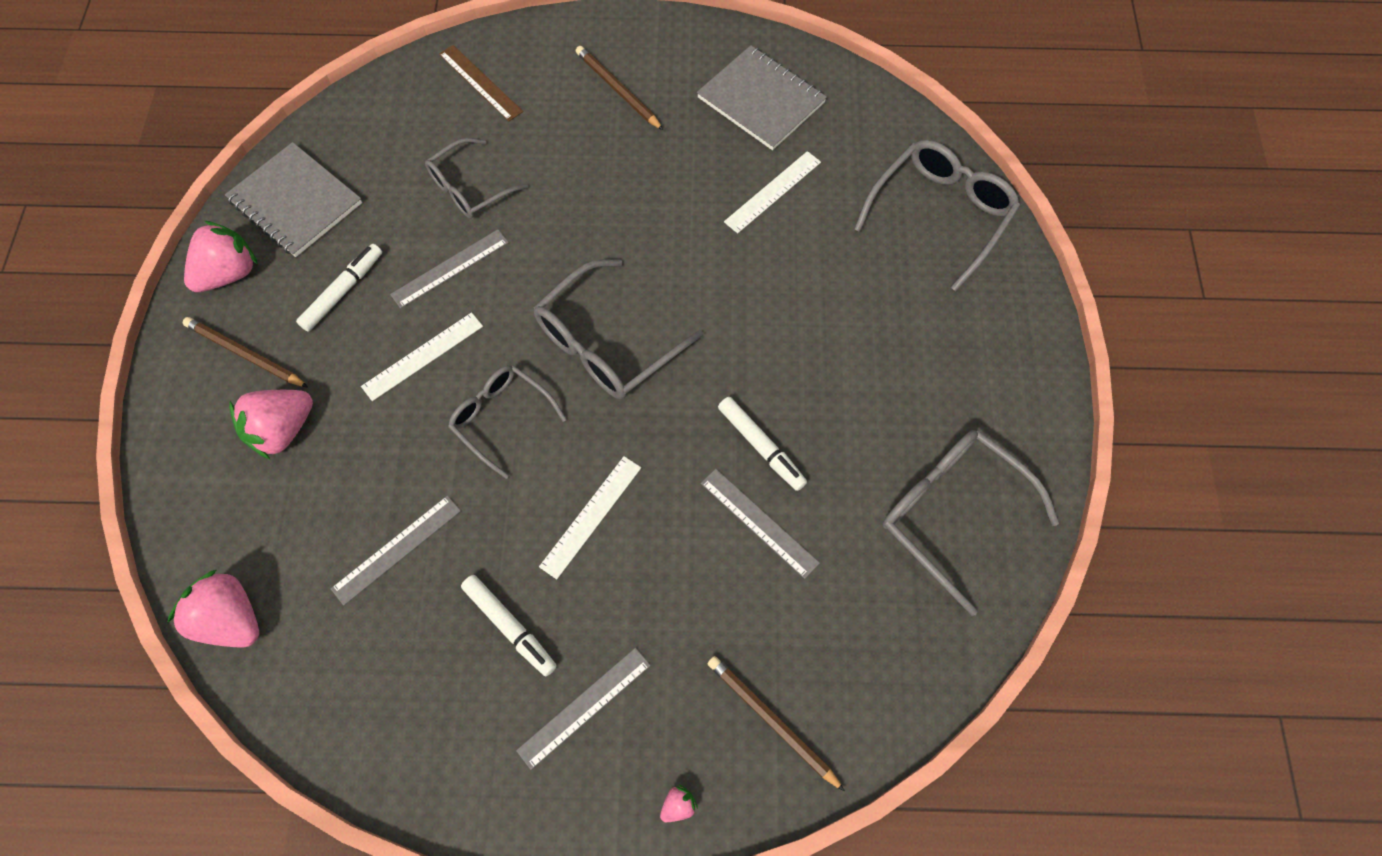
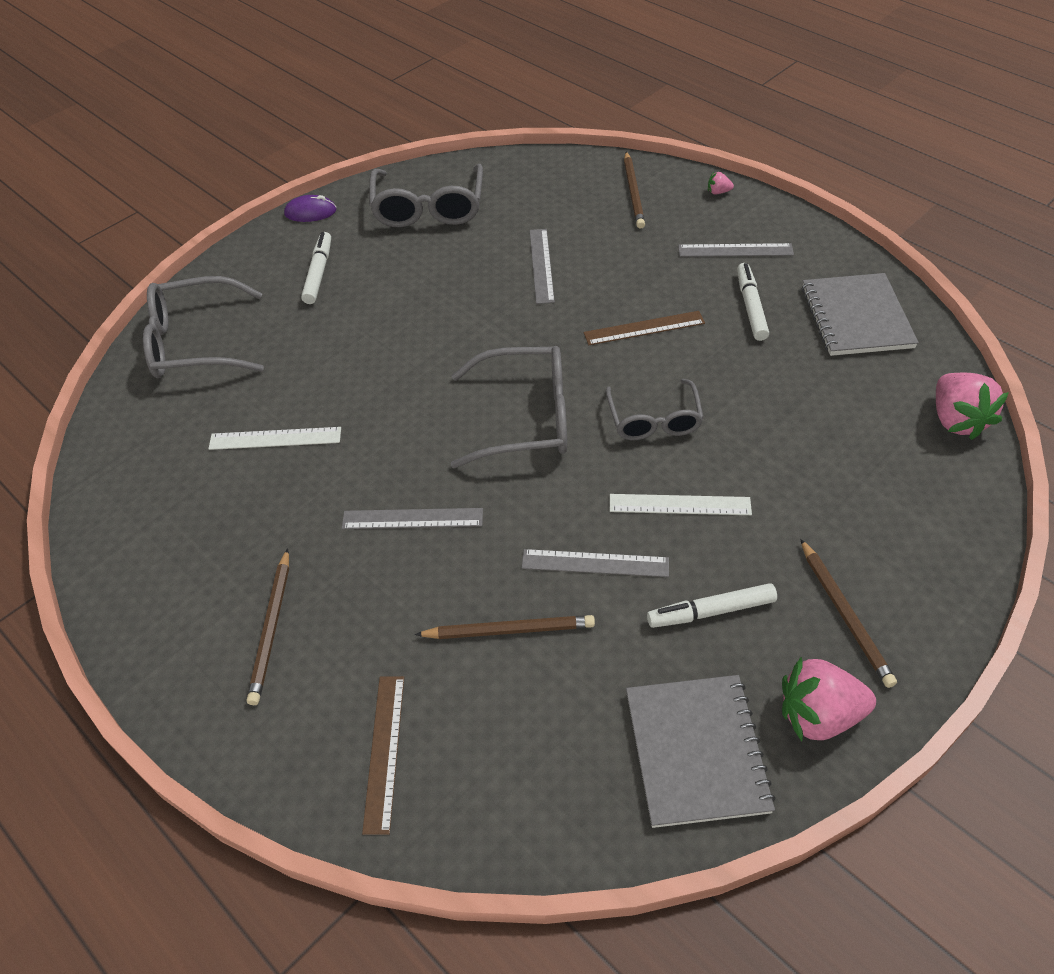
camera: 135 degrees left, 15 degrees down
pink strawberry [229,390,313,460] -> none
grey ruler [331,495,461,605] -> grey ruler moved to [342,508,483,529]
grey glasses [425,138,528,219] -> brown pencil [415,615,595,639]
white ruler [539,456,641,579] -> brown ruler [584,311,705,345]
grey notebook [697,45,827,150] -> grey notebook moved to [802,273,919,356]
white marker [718,397,807,491] -> white marker moved to [301,232,331,304]
none -> purple mouse [284,195,336,222]

